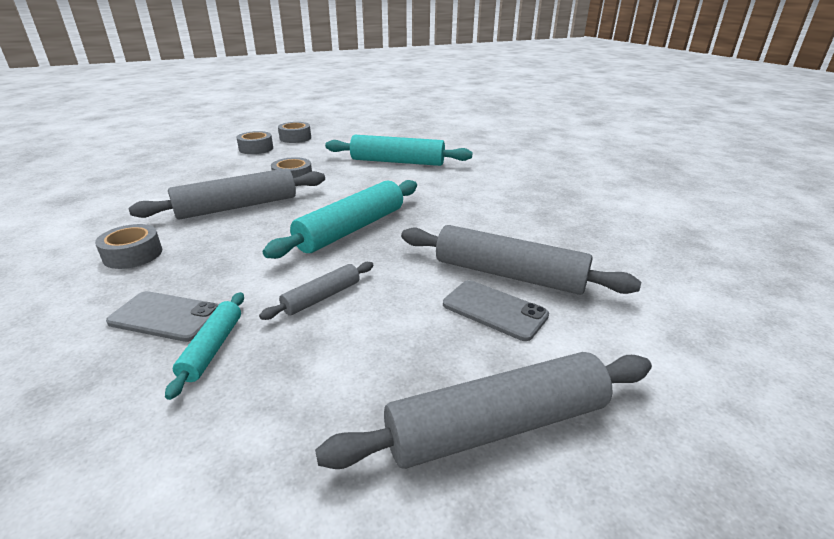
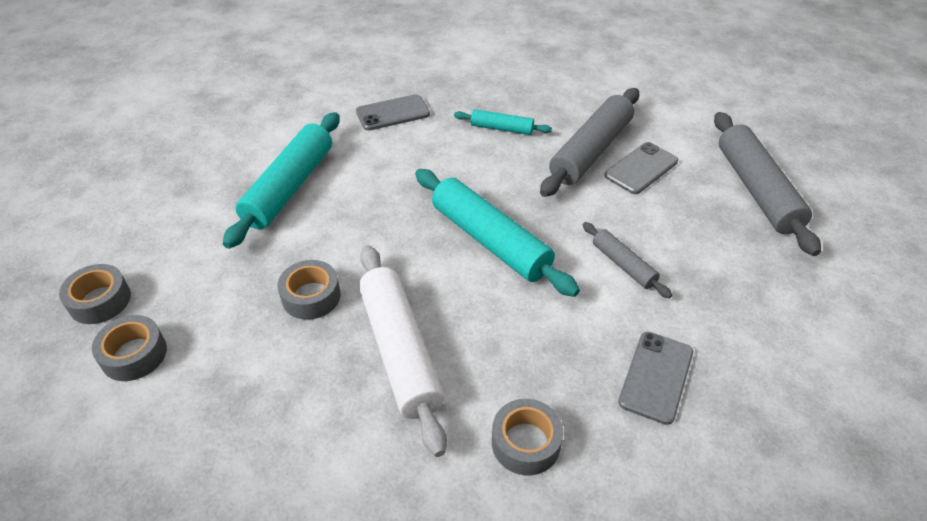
camera: 80 degrees left, 15 degrees up
grey rolling pin [128,168,325,220] -> white rolling pin [359,245,447,457]
turquoise rolling pin [165,292,244,400] -> turquoise rolling pin moved to [454,109,552,135]
none -> grey phone [356,94,430,131]

